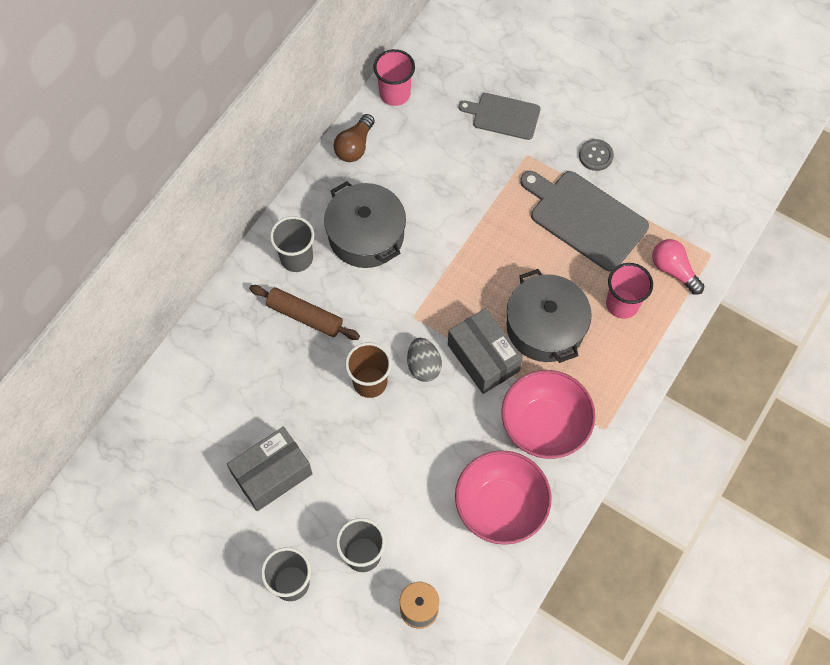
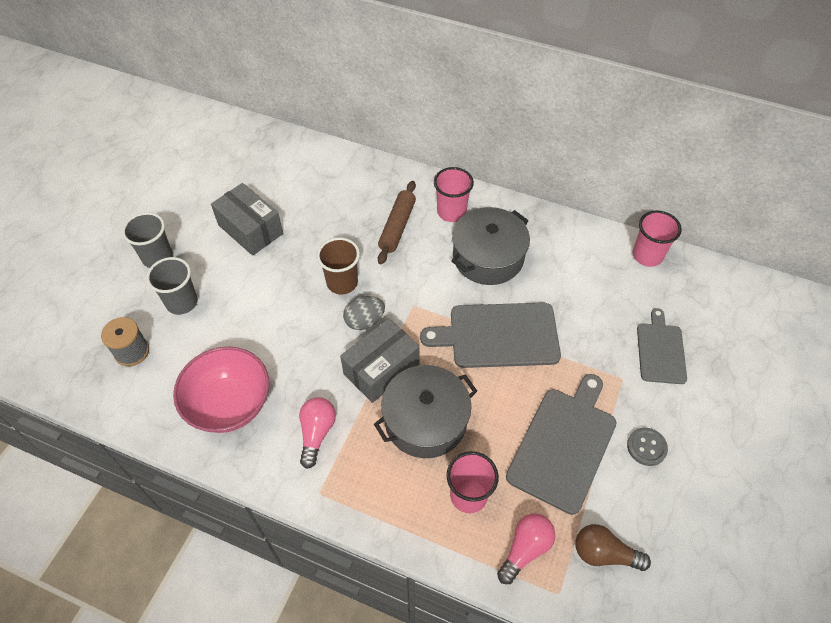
camera: 80 degrees right, 10 degrees down
grey cup [270,216,314,272] -> pink cup [434,167,474,222]
brown light bulb [333,114,375,162] -> brown light bulb moved to [576,524,651,571]
pink bowl [501,370,595,459] -> pink light bulb [299,397,336,469]
none -> grey cutting board [420,303,561,368]

